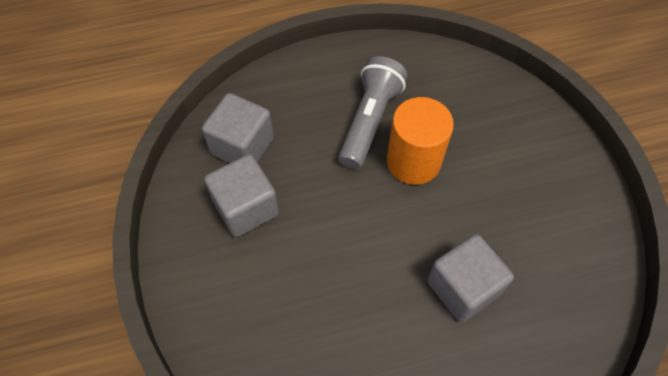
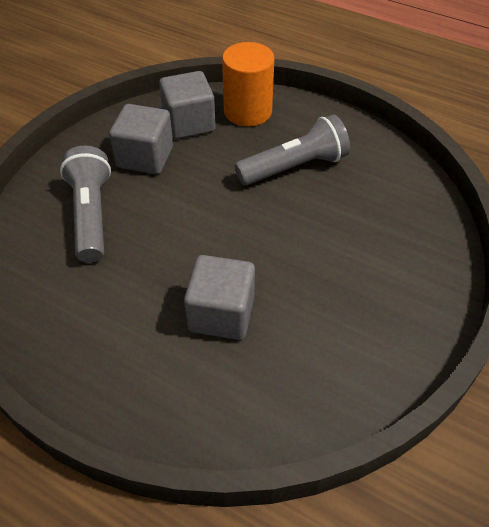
camera: 45 degrees right, 10 degrees down
orange cylinder [387,97,454,185] -> orange cylinder moved to [222,42,274,127]
none -> grey flashlight [60,146,111,263]

